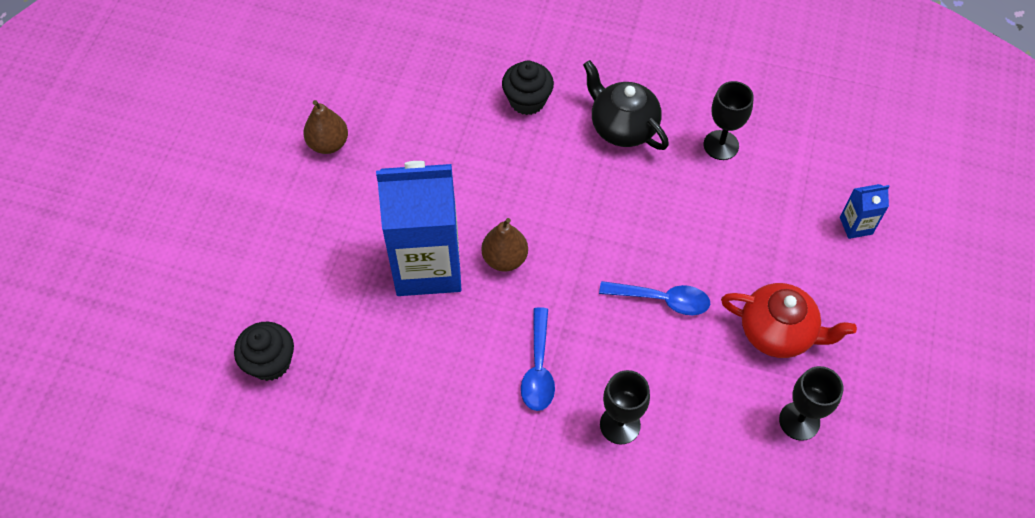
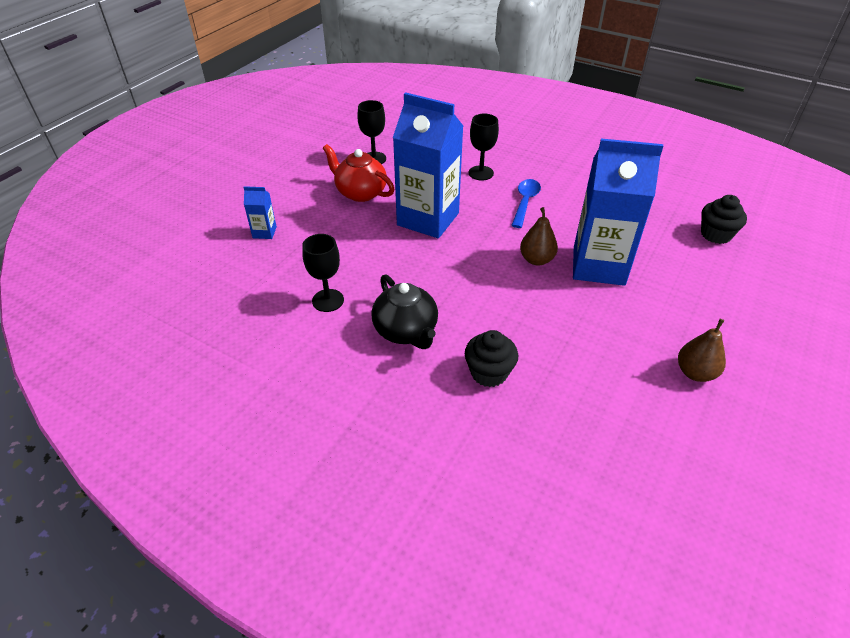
camera: 165 degrees left, 15 degrees down
blue spoon [599,281,710,315] -> blue carton [393,92,463,238]

